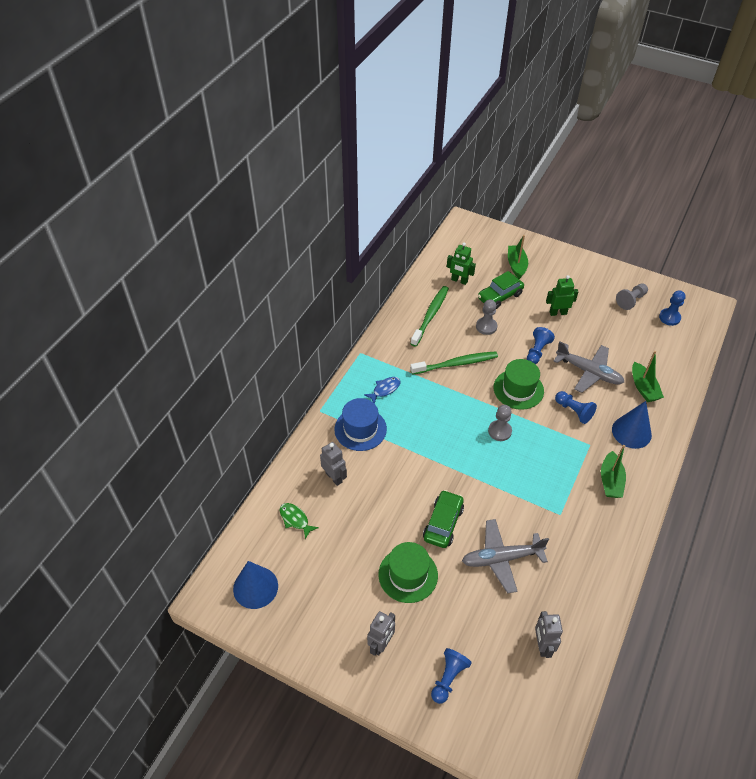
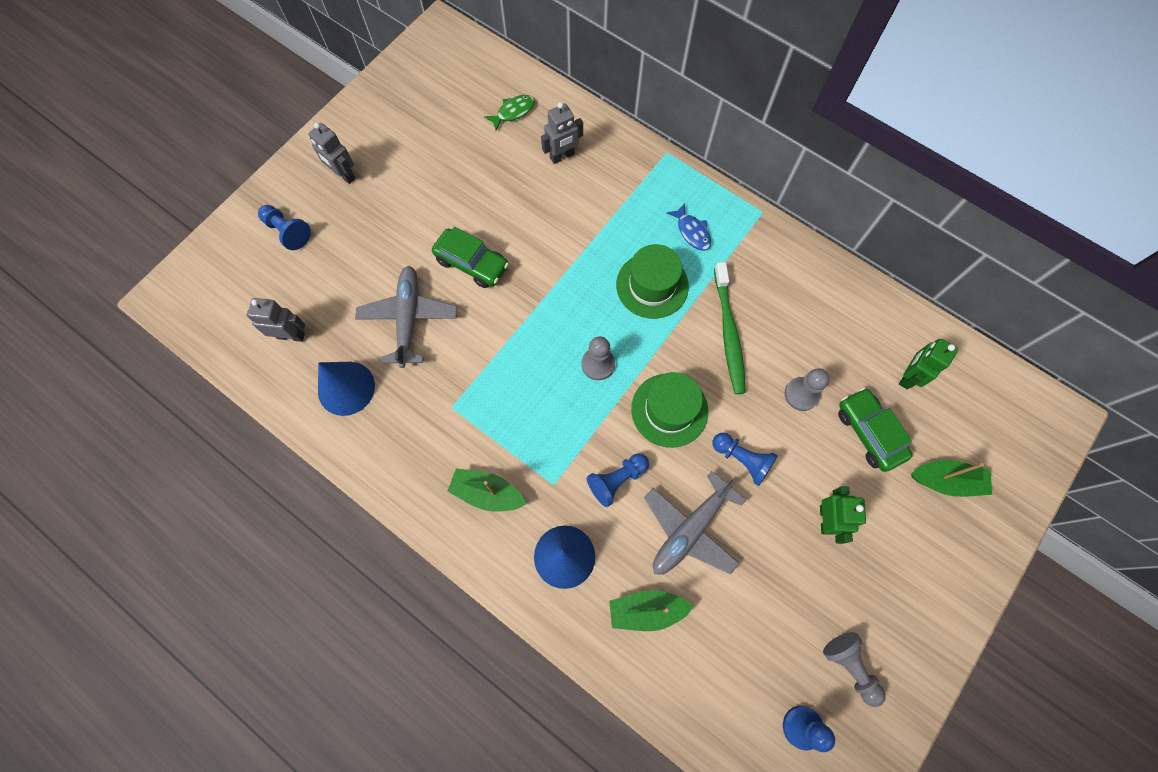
camera: 100 degrees right, 20 degrees up
blue cone [233,561,278,609] -> blue cone moved to [318,362,375,416]
blue hat [334,398,387,451] -> none
green hat [378,542,438,603] -> green hat moved to [616,244,689,319]
green toothbrush [411,286,449,347] -> none

